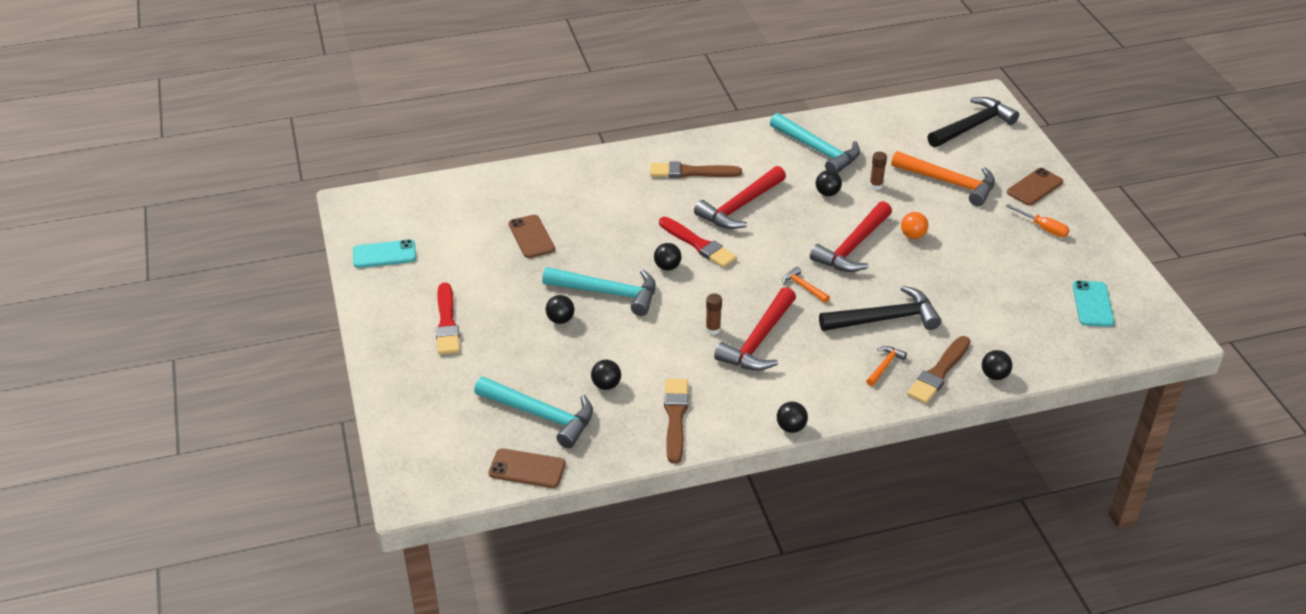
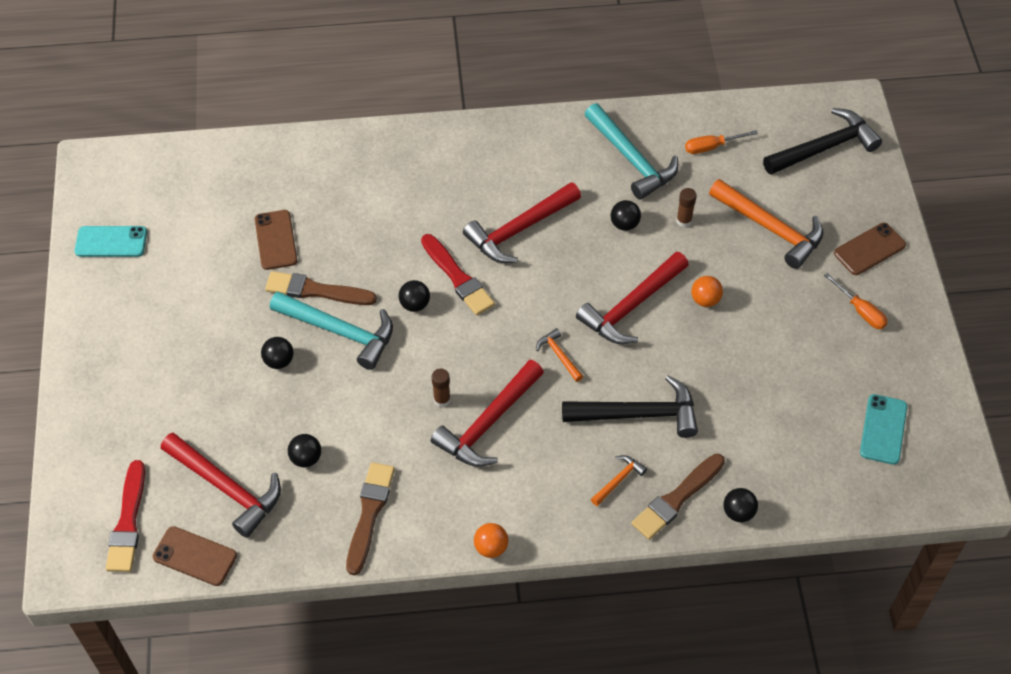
camera: 10 degrees right, 15 degrees up
red brush [436,282,460,355] -> red brush moved to [106,460,145,572]
turquoise hammer [474,377,593,448] -> red hammer [161,433,281,538]
brown brush [650,162,742,178] -> brown brush moved to [265,271,377,305]
black ball [777,402,808,433] -> orange ball [474,523,508,558]
none -> orange screwdriver [685,130,758,154]

